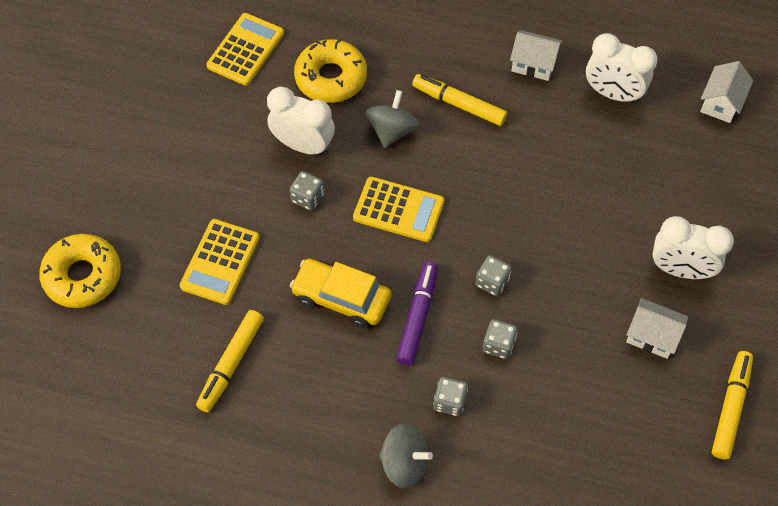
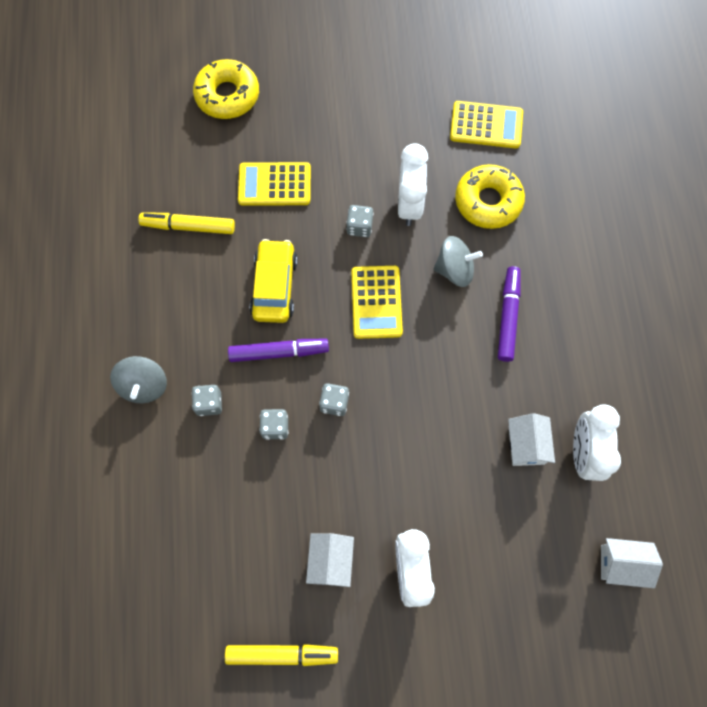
camera: 70 degrees right, 10 degrees up
yellow marker [412,74,507,126] -> purple marker [498,266,521,362]
white house [510,30,562,81] -> white house moved to [508,413,555,466]

